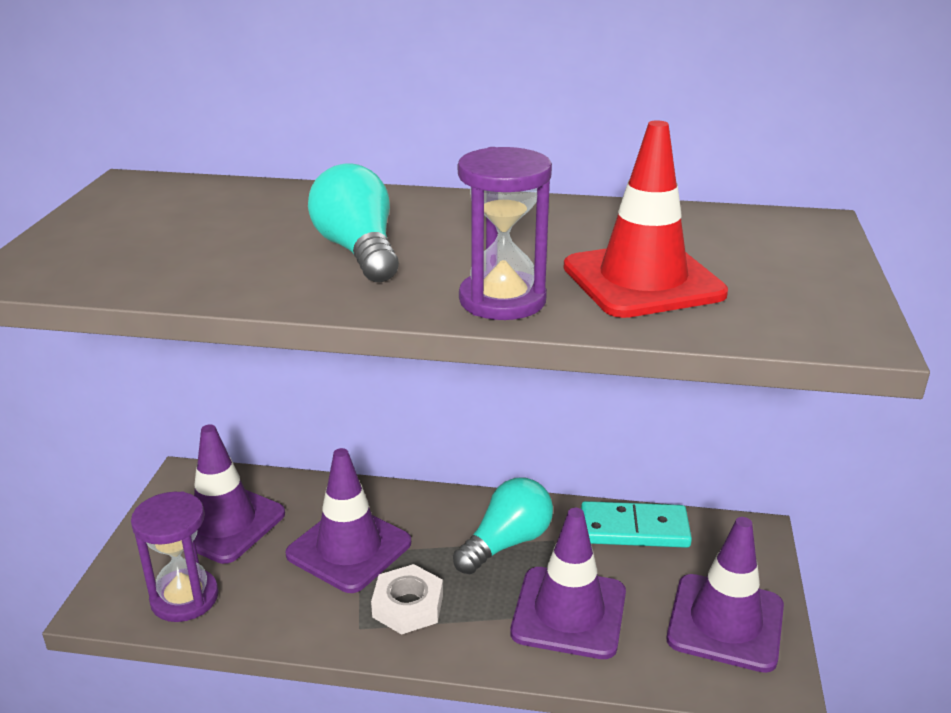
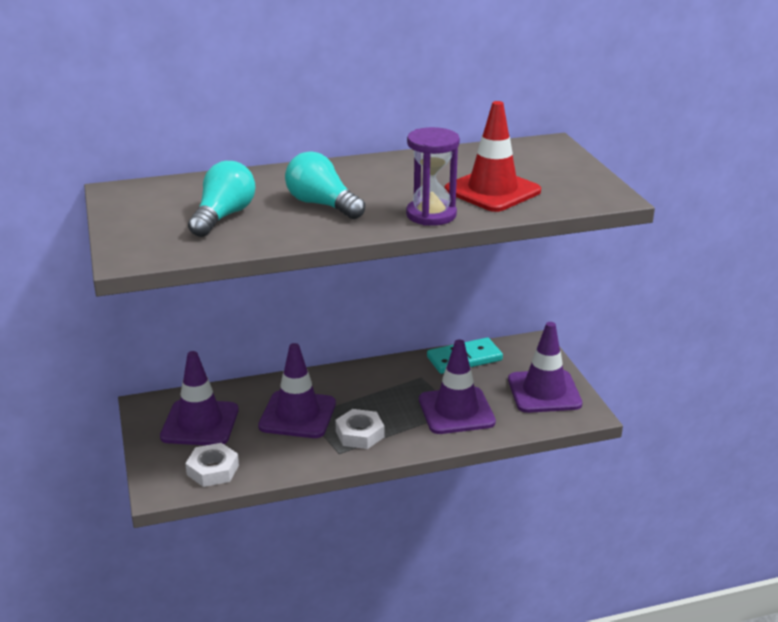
camera: 25 degrees left, 0 degrees up
purple hourglass [131,492,219,622] -> white nut [185,443,239,487]
turquoise light bulb [453,477,553,574] -> turquoise light bulb moved to [188,161,256,237]

